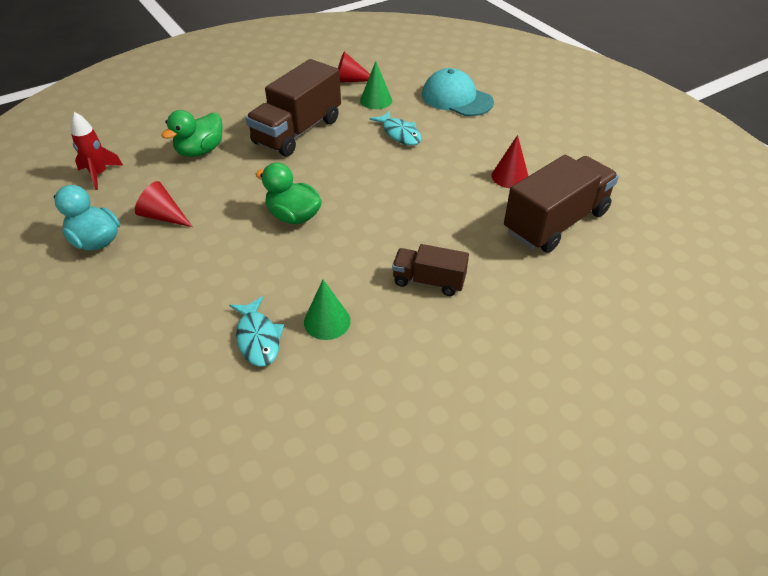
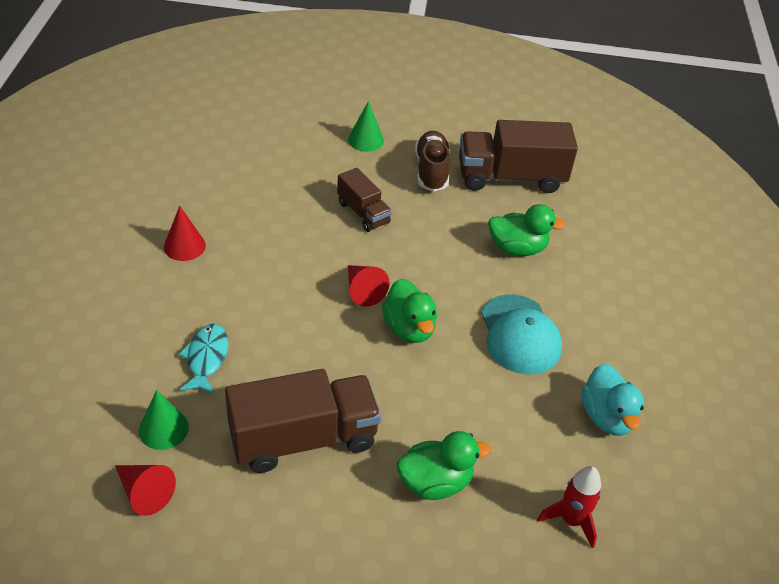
camera: 145 degrees left, 0 degrees up
red cone [135,181,192,227] -> red cone moved to [348,265,390,307]
turquoise fish [229,296,284,367] -> green duck [488,204,566,256]
green cone [304,280,351,340] -> green cone moved to [348,101,384,152]
turquoise cap [422,68,494,116] -> turquoise cap moved to [481,294,562,375]
brown truck [504,155,619,253] -> brown truck moved to [459,120,578,193]
none -> brown shoe [415,131,450,192]

